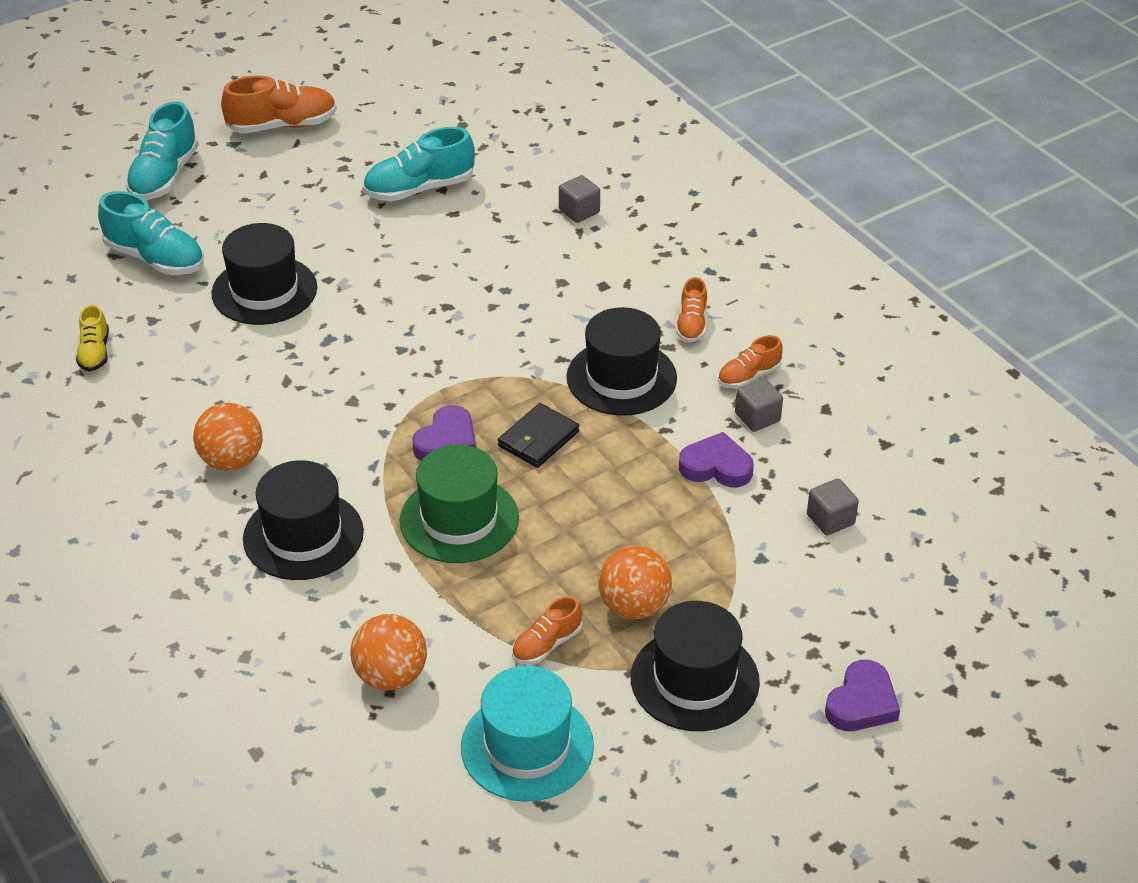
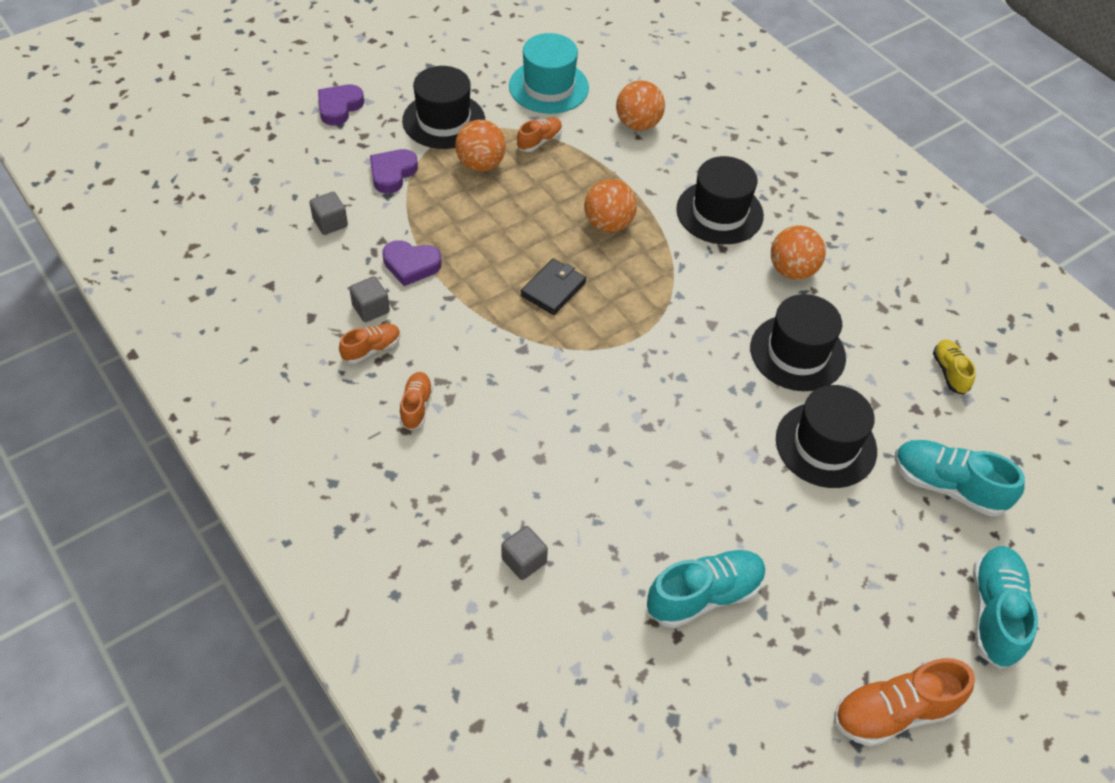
camera: 175 degrees right, 10 degrees up
green hat [400,445,519,563] -> orange ball [584,179,637,232]
purple heart [413,405,476,461] -> purple heart moved to [370,149,418,194]
black hat [566,307,677,416] -> black hat moved to [750,294,846,391]

